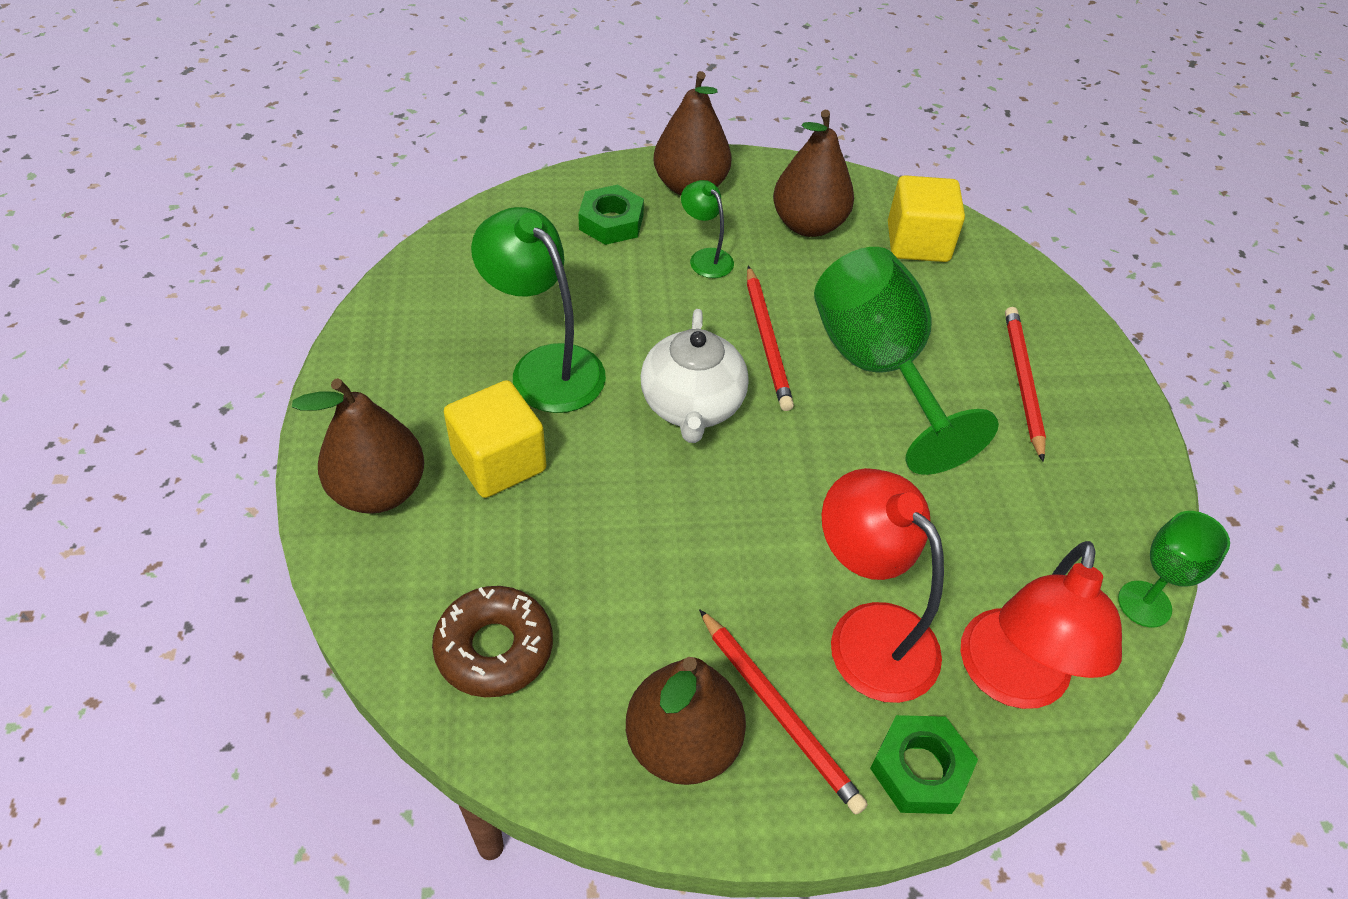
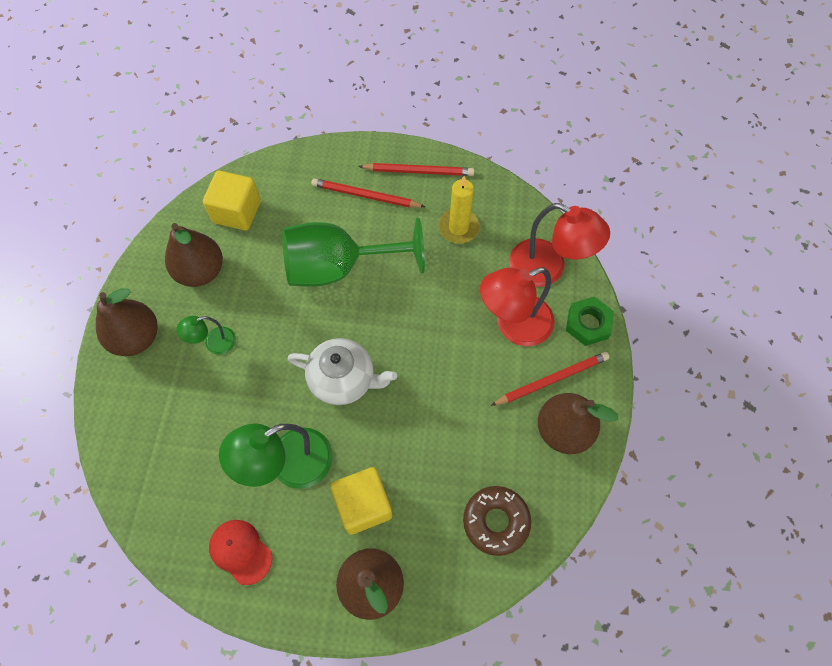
camera: 75 degrees left, 15 degrees up
green nut [578,185,644,245] -> none
red pencil [747,266,794,411] -> red pencil moved to [358,163,474,176]
green goblet [1118,511,1230,627] -> none
none -> red cap [209,520,272,585]
none -> yellow candle [438,176,480,244]

